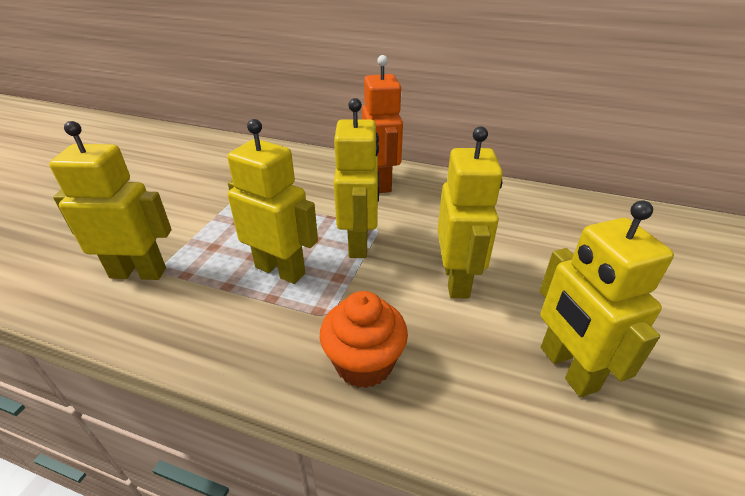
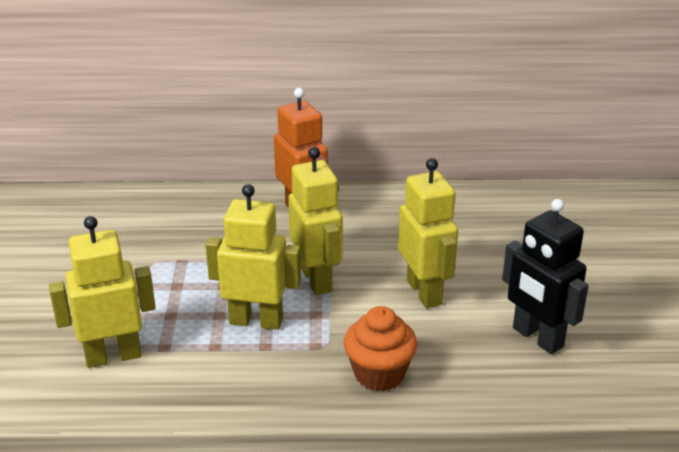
camera: 20 degrees left, 5 degrees down
yellow robot [540,200,674,397] -> black robot [502,199,588,354]

